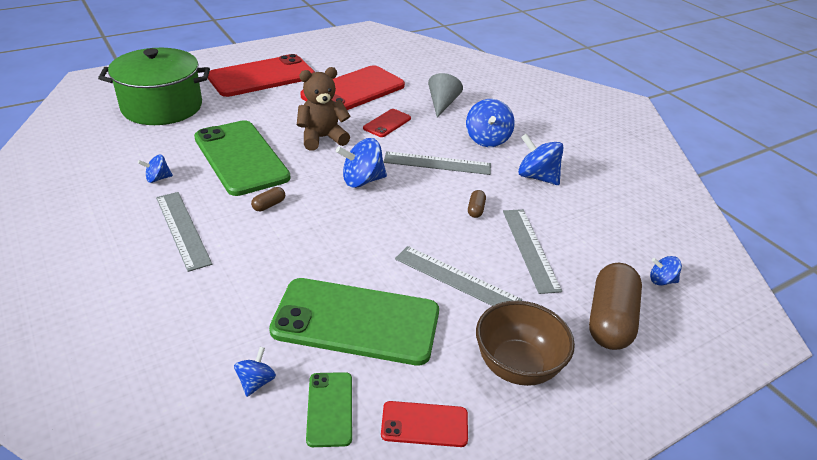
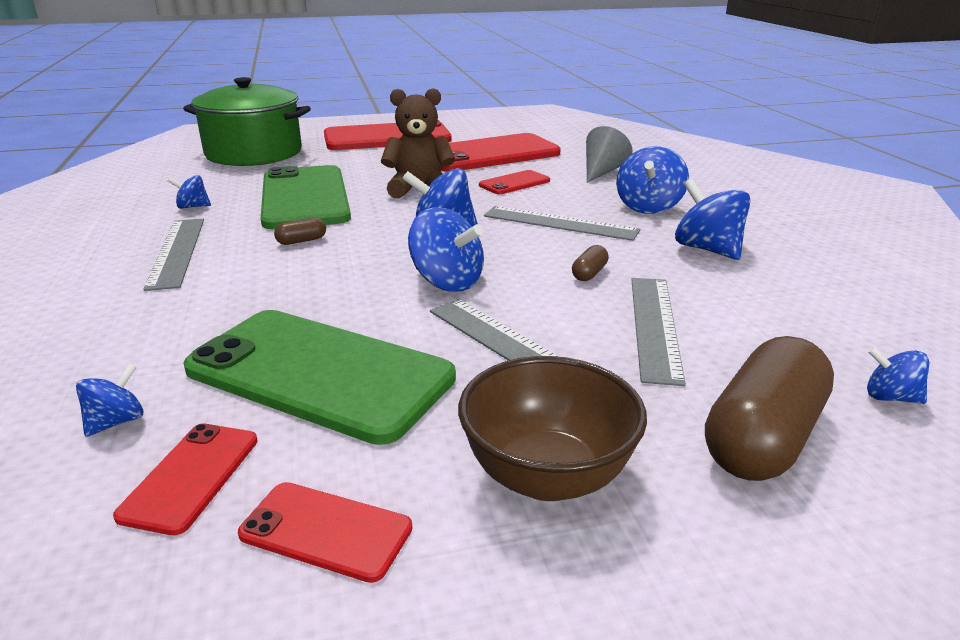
camera: 20 degrees right, 10 degrees down
green phone [306,372,352,447] -> red phone [113,423,258,535]
none -> blue spinning top [408,207,484,292]

